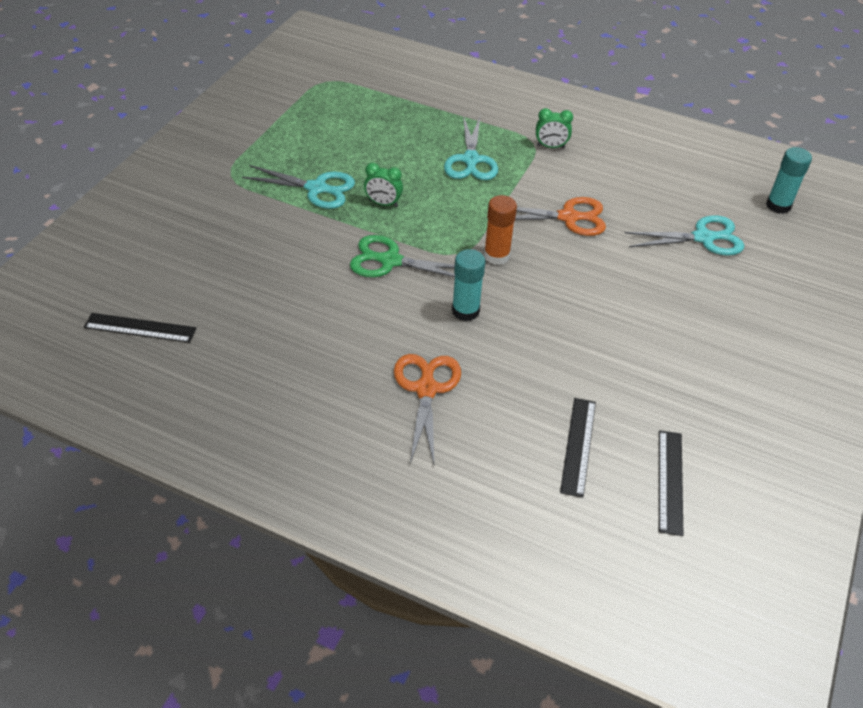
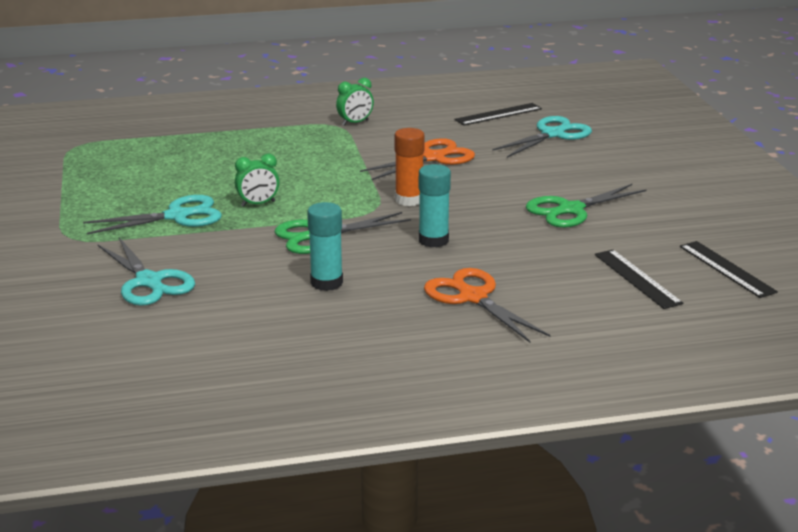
camera: 35 degrees left, 20 degrees down
black ruler [84,313,196,343] -> black ruler moved to [455,103,542,126]
turquoise scissors [444,115,498,180] -> turquoise scissors moved to [97,237,195,306]
turquoise glue stick [766,147,812,214] -> turquoise glue stick moved to [307,202,343,291]
none -> green scissors [526,184,647,228]

